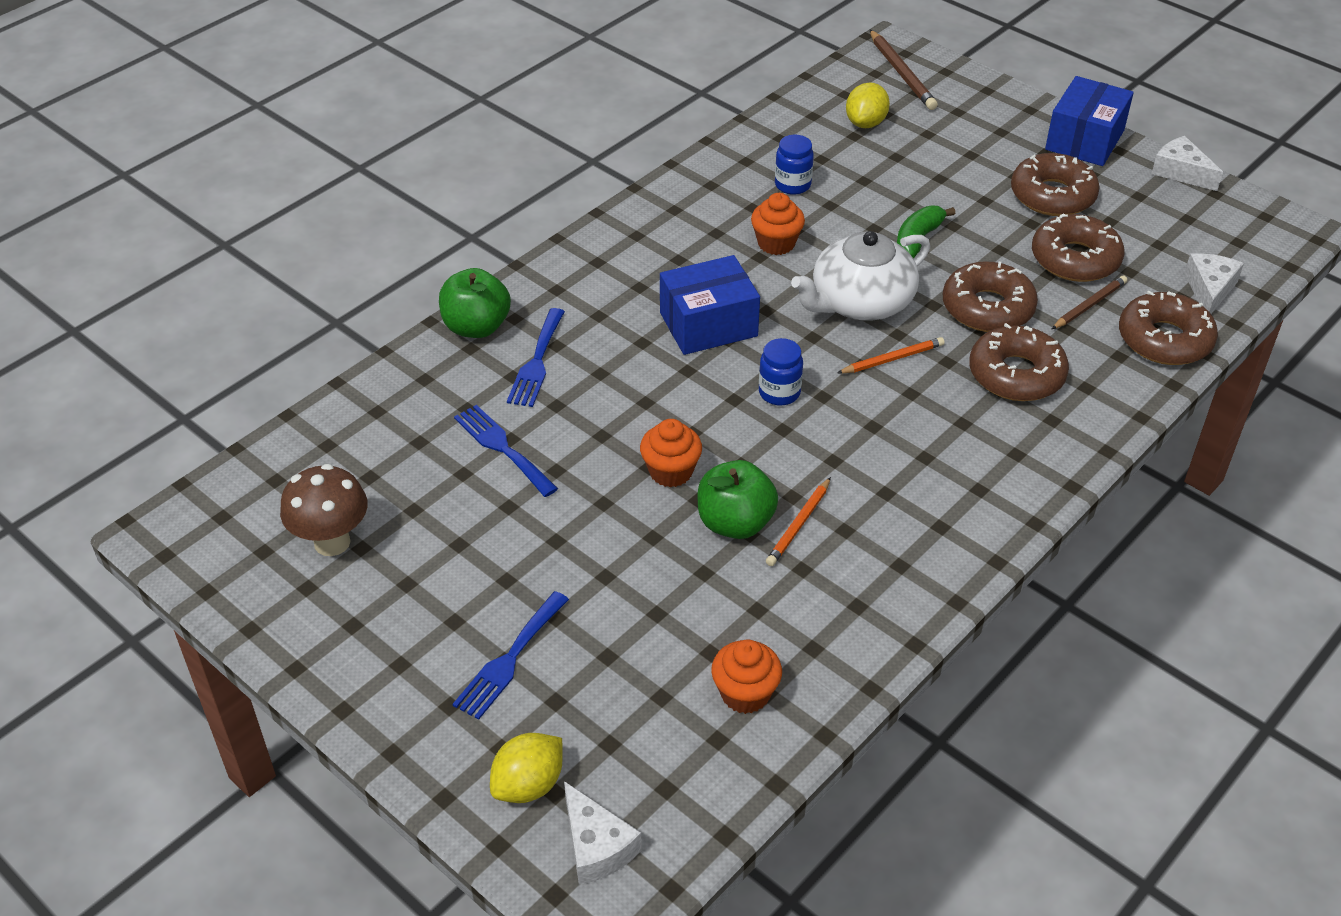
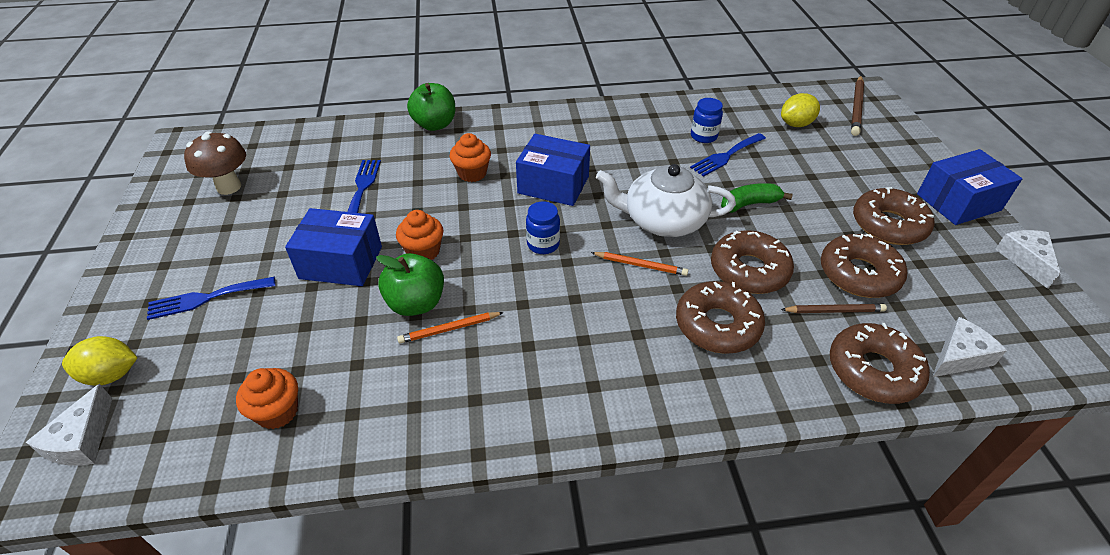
camera: 40 degrees right, 0 degrees up
blue fork [507,308,565,407] -> blue fork moved to [690,133,766,177]
orange cupcake [751,193,805,255] -> orange cupcake moved to [449,133,491,182]
none -> blue box [285,208,382,286]

